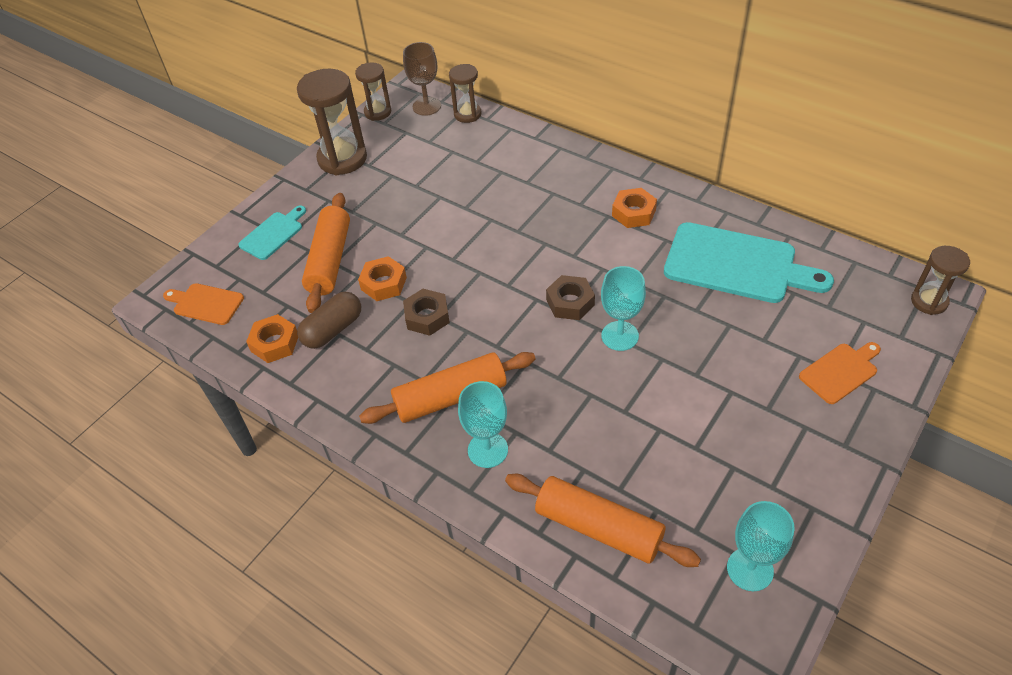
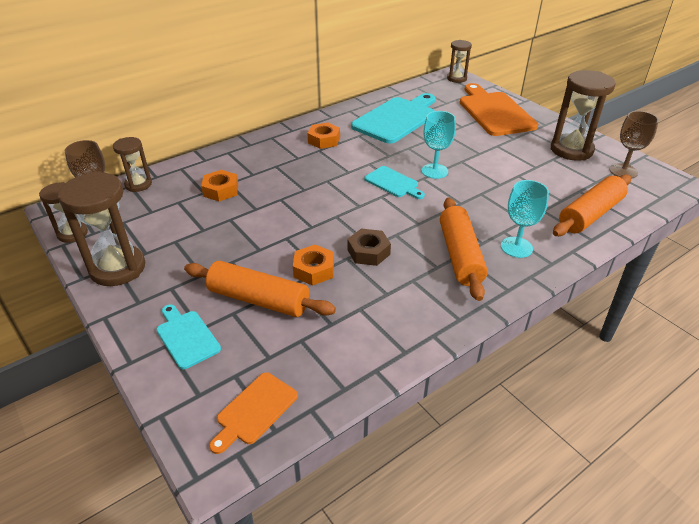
camera: 75 degrees left, 10 degrees down
orange nut [246,314,298,363] -> orange nut moved to [201,170,238,202]
brown capsule [297,292,361,349] -> none
brown nut [546,275,595,320] -> turquoise cutting board [364,166,425,199]
turquoise goblet [727,501,795,591] -> brown goblet [609,111,659,179]
orange cutting board [799,342,881,404] -> orange cutting board [460,83,538,136], size x1.93
none -> brown hourglass [551,70,616,161]

